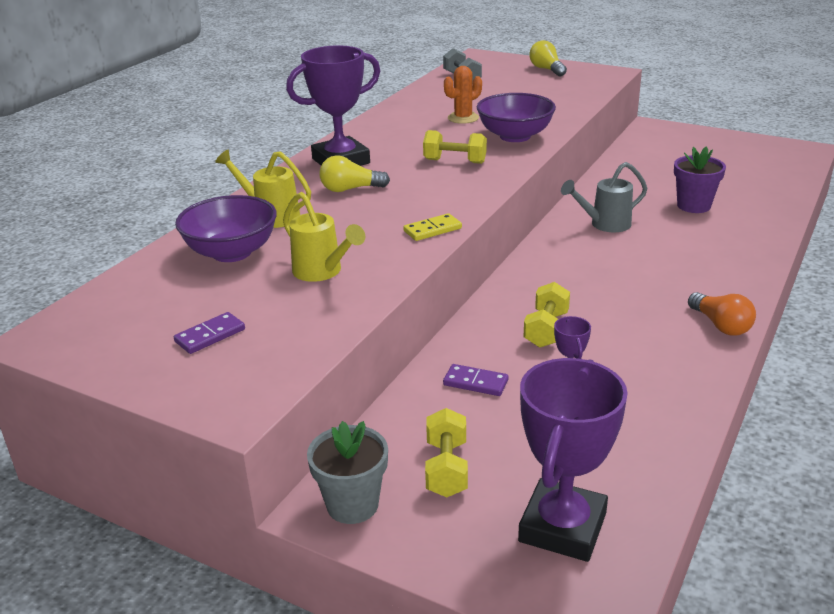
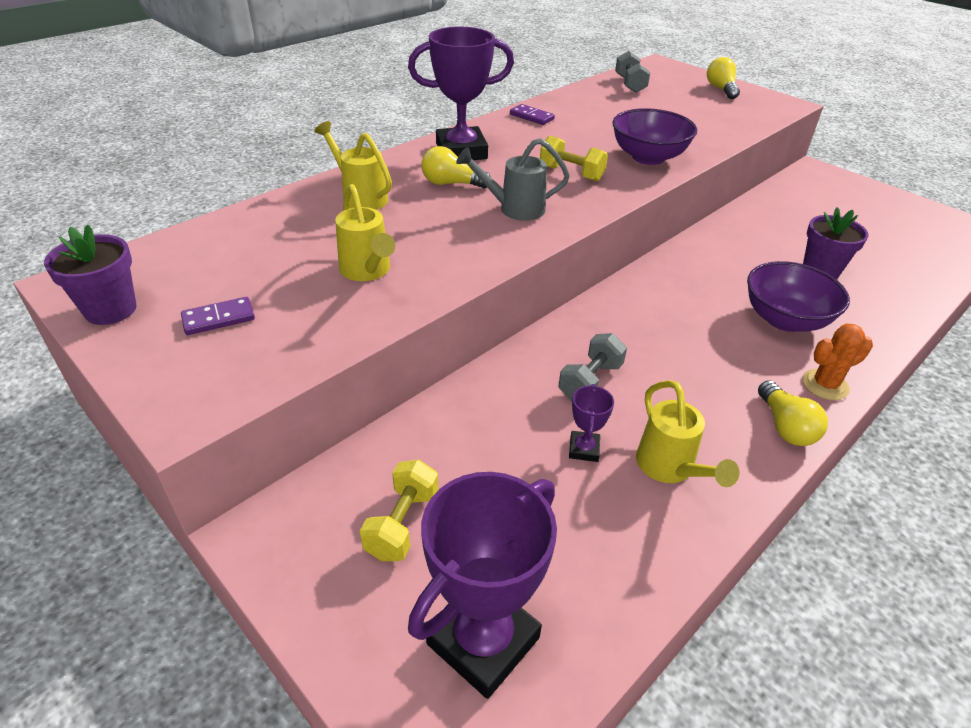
camera: 15 degrees right, 10 degrees up
purple bowl [175,195,277,262] -> purple bowl moved to [747,261,850,332]
grey flower pot [307,421,388,524] -> none
yellow domino [403,213,462,241] -> none
purple domino [443,364,509,396] -> purple domino moved to [510,104,555,125]
orange cactus [444,66,482,124] -> orange cactus moved to [802,324,873,400]
yellow dumbbell [524,282,570,348] -> grey dumbbell [558,333,627,401]
grey watering can [561,162,647,232] -> grey watering can moved to [456,138,570,221]
orange light bulb [688,292,756,336] -> yellow light bulb [758,380,828,446]
none -> purple flower pot [44,225,137,325]
none -> yellow watering can [636,380,739,487]

